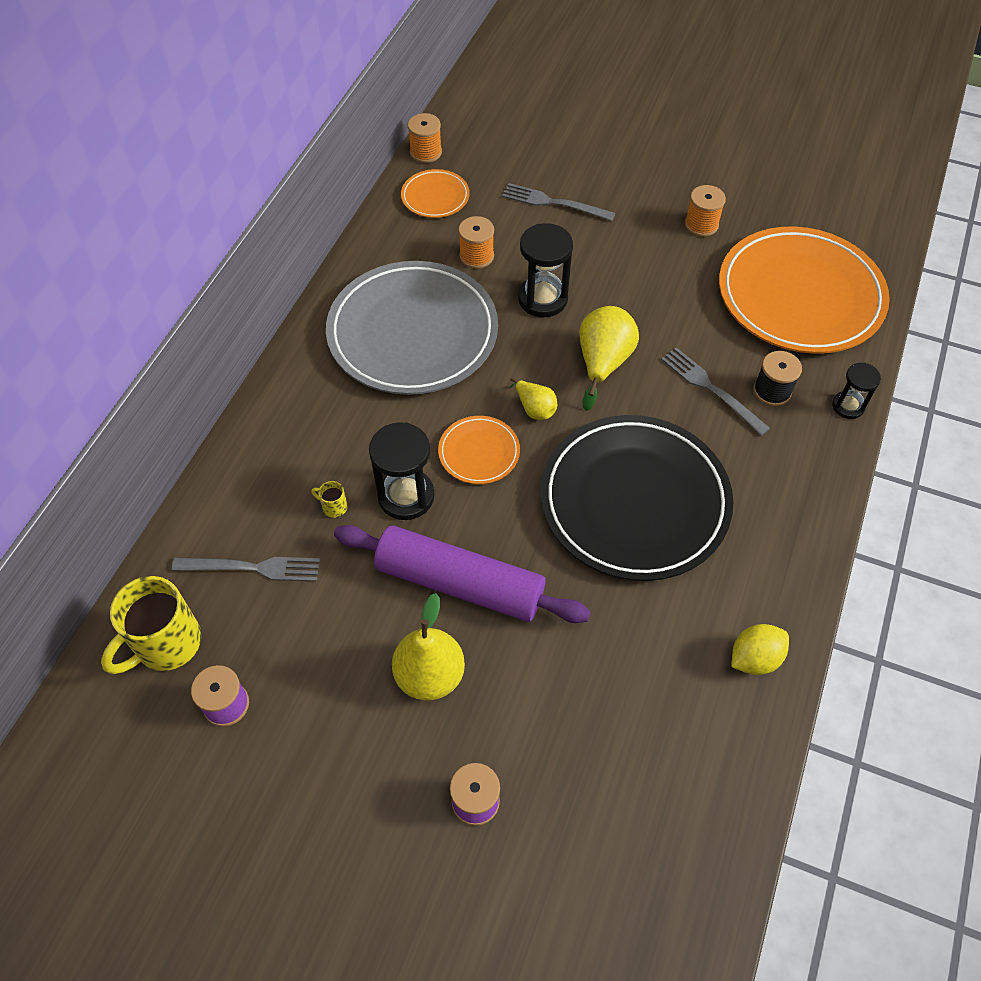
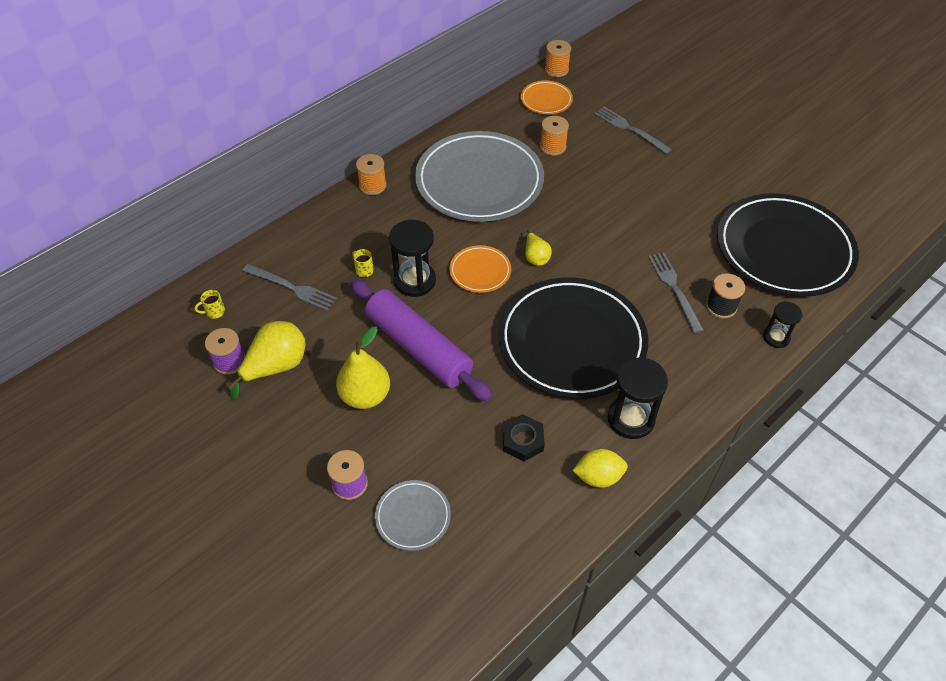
camera: 25 degrees right, 5 degrees down
yellow mug [101,576,201,674] -> yellow mug [195,290,225,319], size x0.41
black hourglass [518,223,573,317] -> black hourglass moved to [607,357,668,439]
yellow pear [579,306,639,411] -> yellow pear moved to [228,321,305,401]
orange spool [685,185,726,237] -> orange spool moved to [356,154,387,195]
orange plate [719,226,890,354] -> black plate [717,193,859,297]
none -> grey plate [375,480,451,551]
none -> black nut [502,414,545,461]

